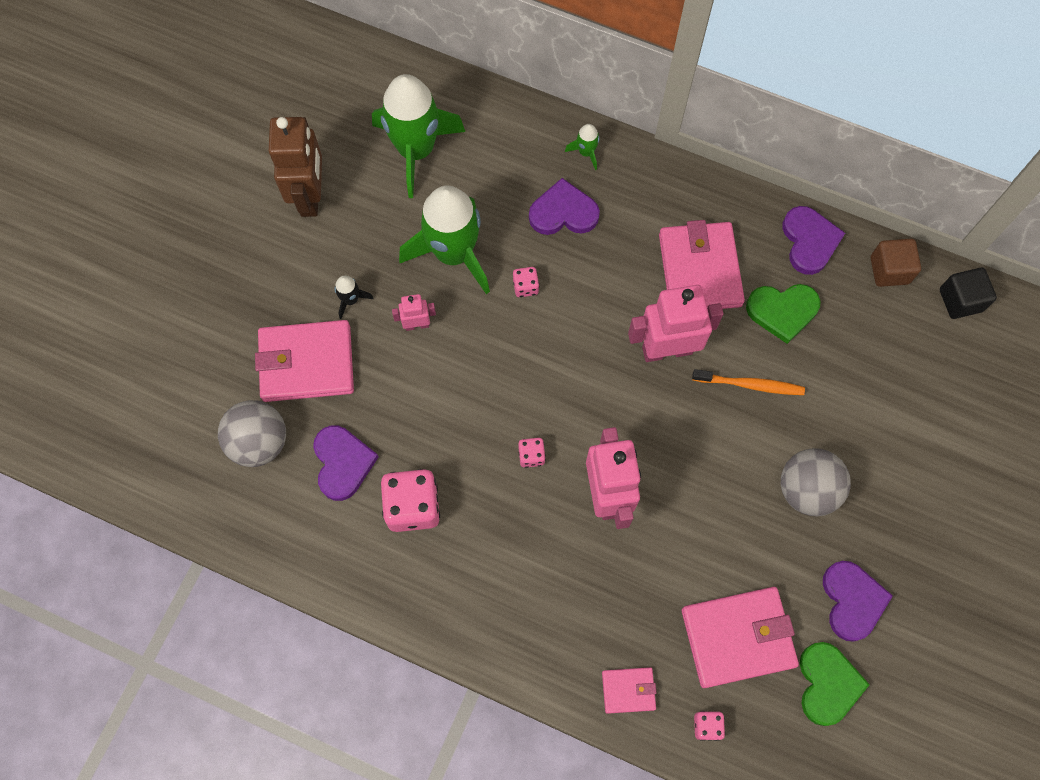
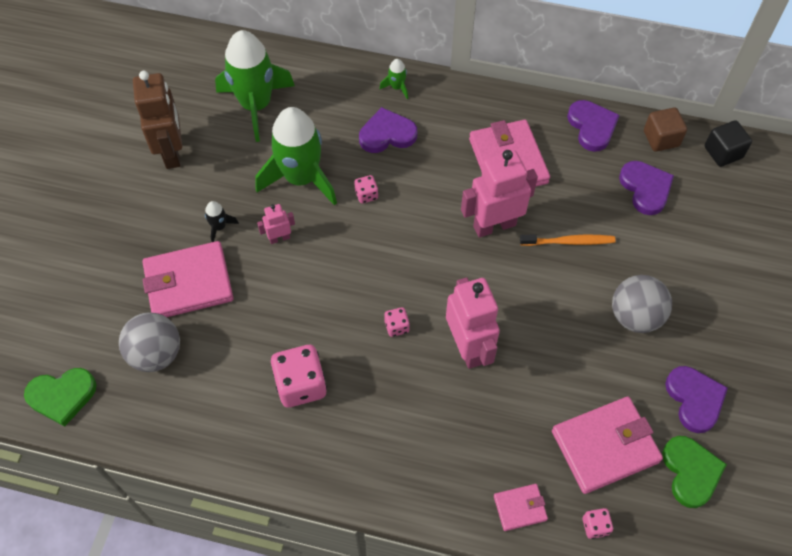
camera: 10 degrees left, 10 degrees down
purple heart [313,425,378,501] -> purple heart moved to [619,161,674,215]
green heart [746,284,821,344] -> green heart moved to [24,368,97,427]

